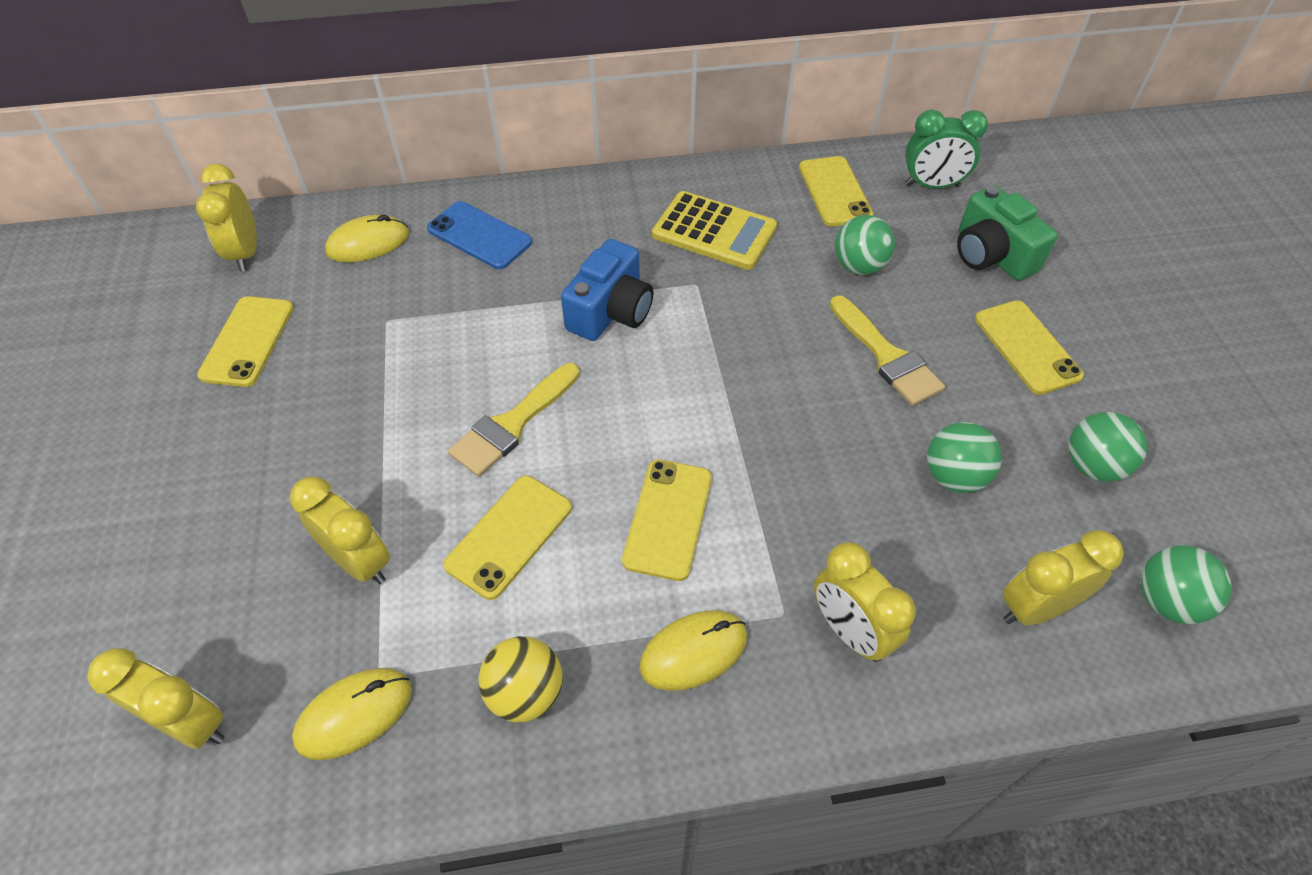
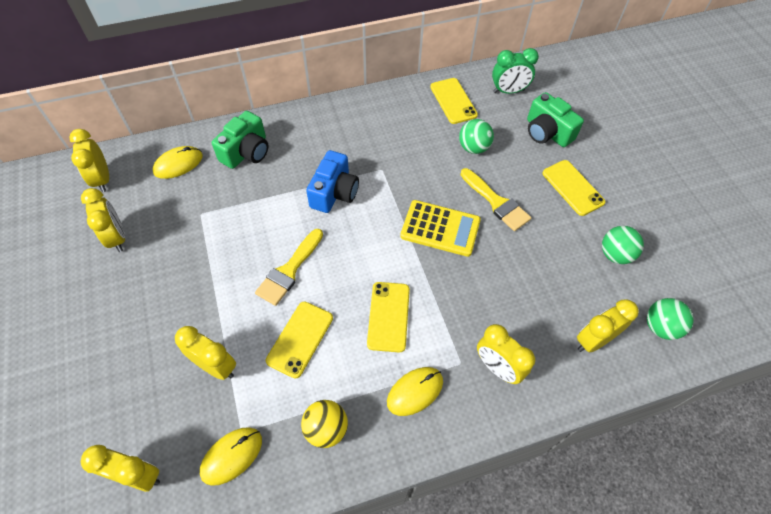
camera: 10 degrees left, 5 degrees up
yellow phone [197,296,294,387] -> yellow clock [81,188,125,252]
blue phone [427,201,532,269] -> green camera [212,111,269,169]
yellow calculator [652,191,777,270] -> yellow calculator moved to [400,200,481,257]
green ball [927,422,1002,493] -> none

